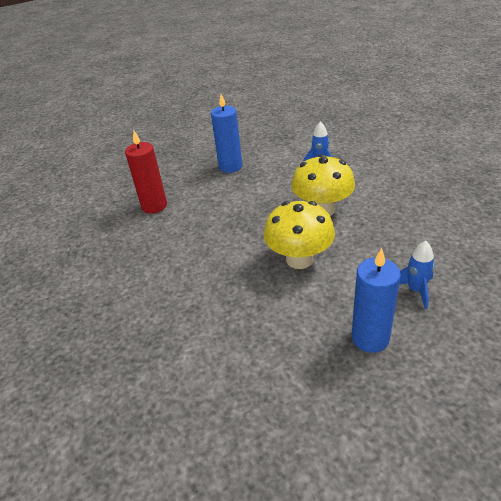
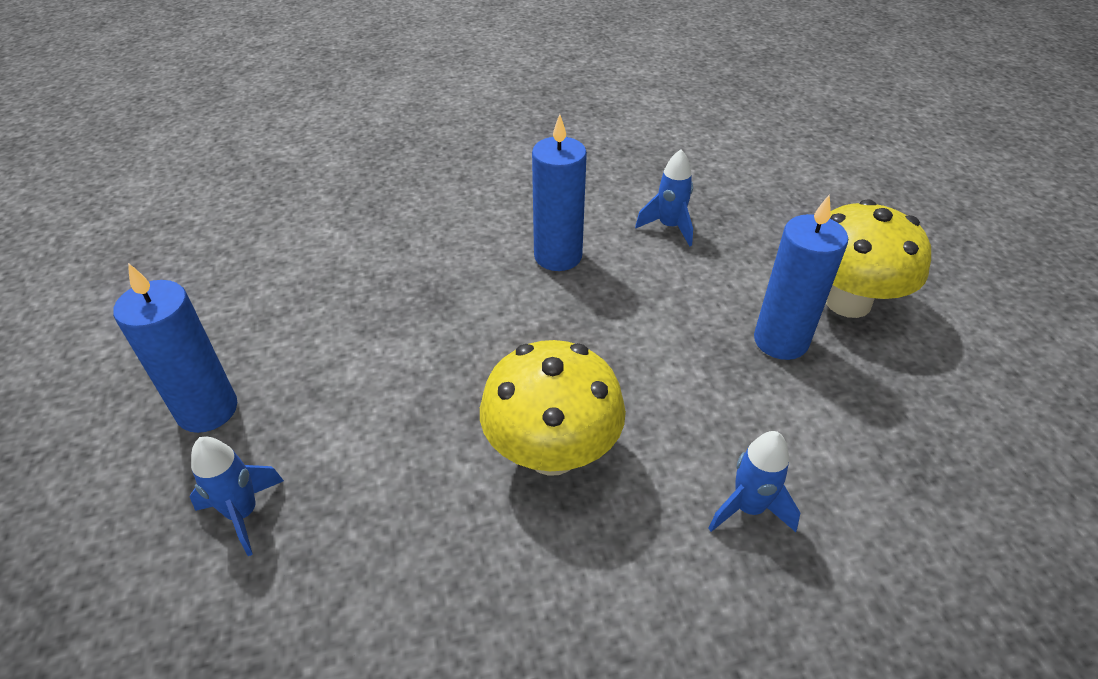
camera: 100 degrees right, 5 degrees up
red candle [125,130,167,214] -> blue rocket [635,149,693,246]
yellow mushroom [264,201,335,269] -> yellow mushroom moved to [826,199,931,318]
none -> blue candle [532,114,587,271]

